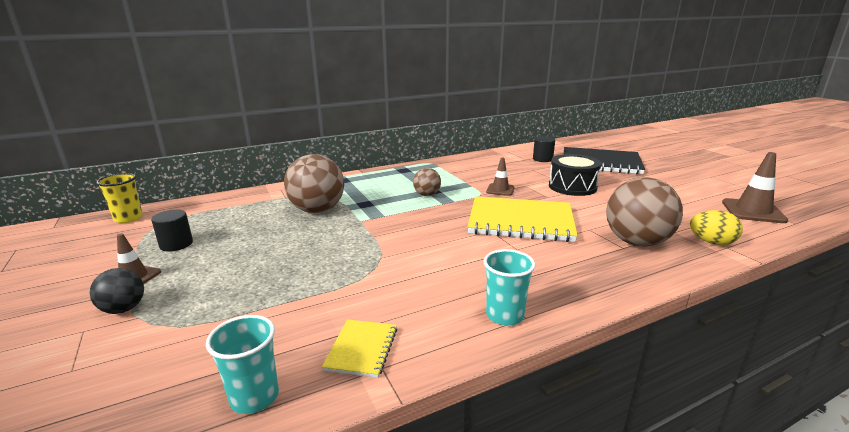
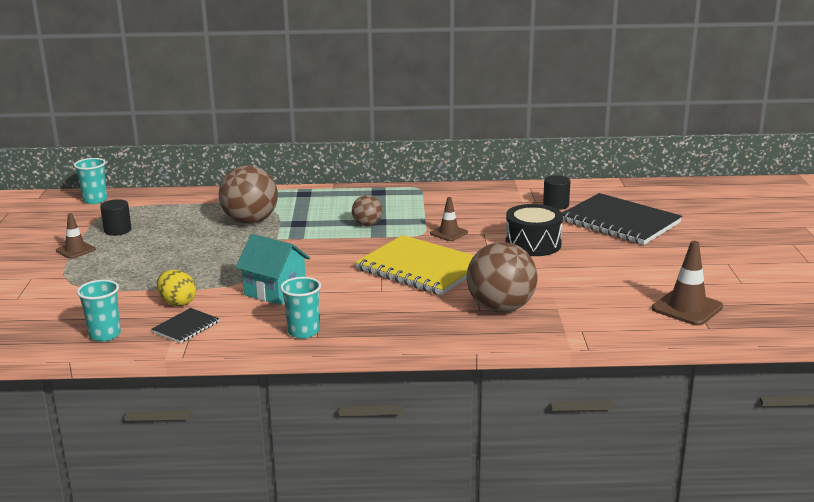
camera: 25 degrees right, 0 degrees up
black ball [90,268,144,314] -> none
yellow cup [96,173,143,223] -> turquoise cup [74,158,107,204]
yellow notebook [322,319,397,378] -> black notebook [152,308,219,343]
yellow egg [690,210,743,245] -> yellow egg moved to [157,270,196,306]
none -> turquoise house [236,234,310,305]

